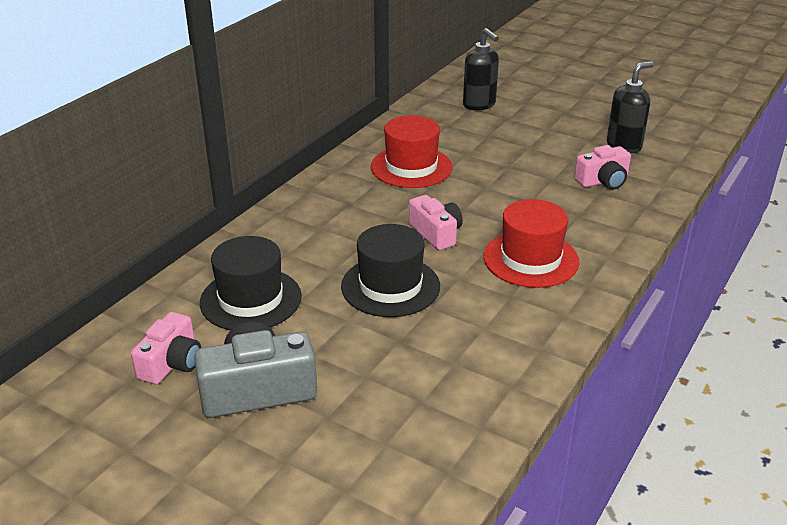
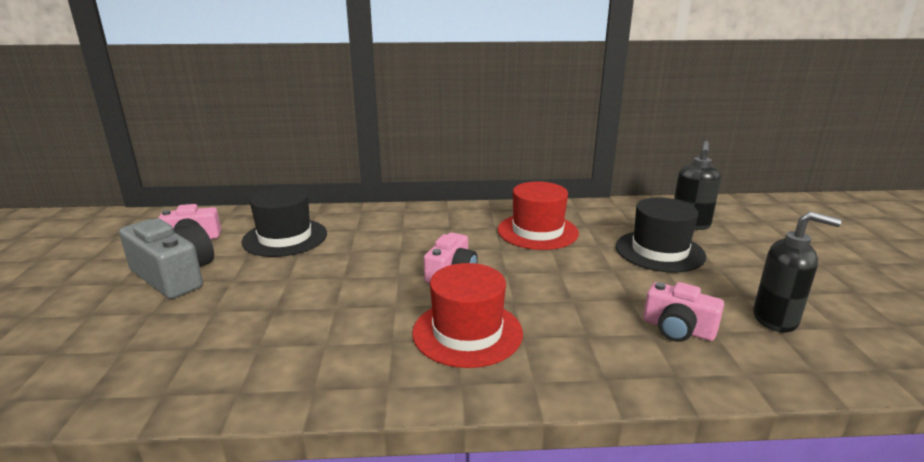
camera: 55 degrees right, 10 degrees down
black hat [341,224,440,317] -> black hat moved to [616,198,706,272]

